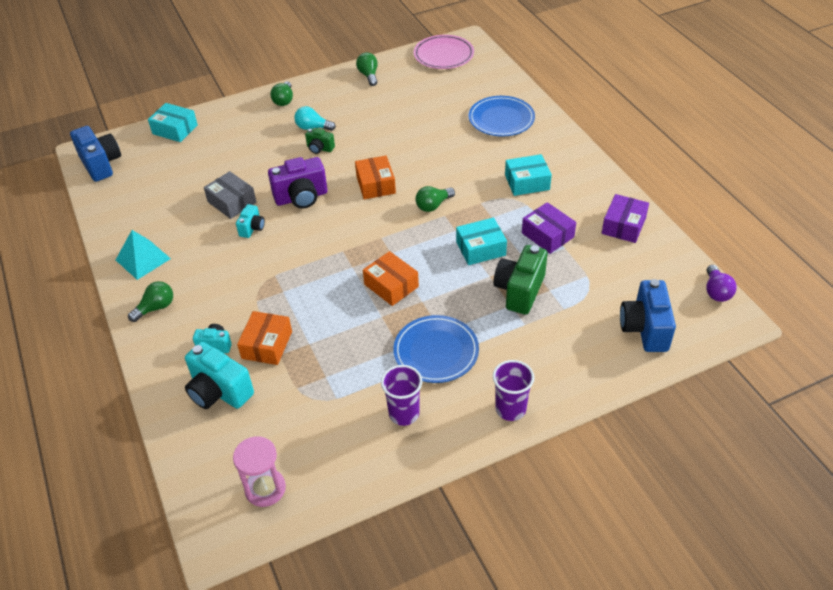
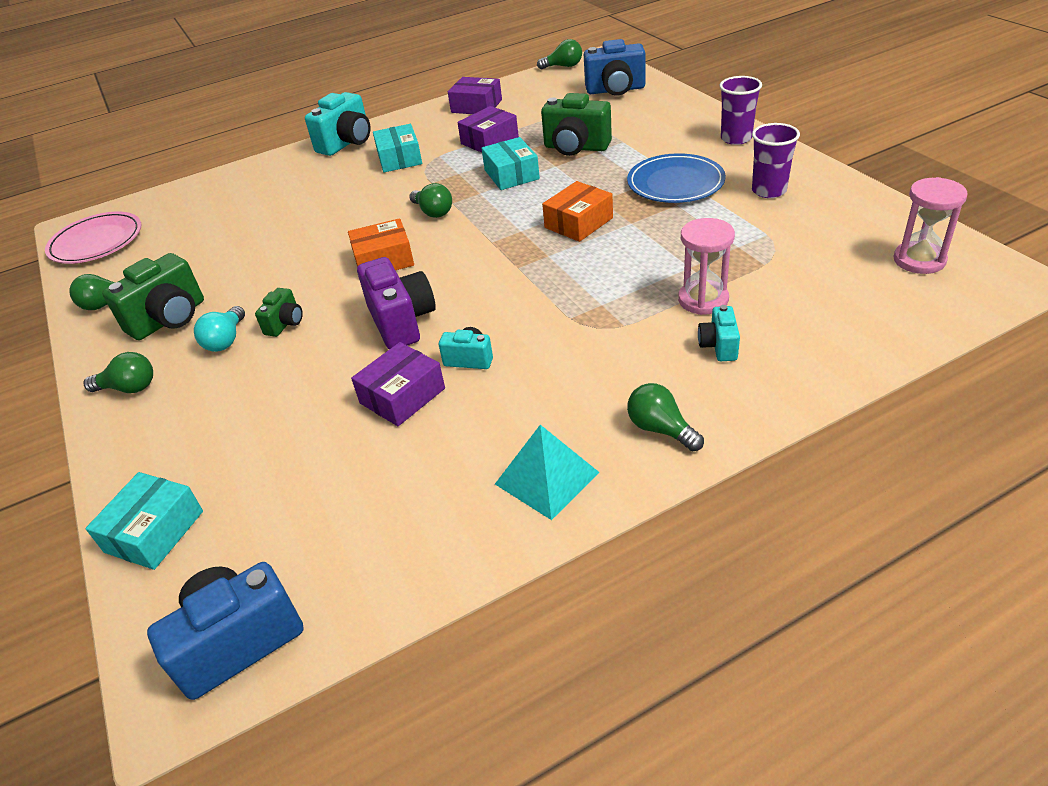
camera: 90 degrees left, 5 degrees down
turquoise camera [185,342,254,409] -> turquoise camera moved to [305,92,371,156]
grey box [204,171,256,219] -> purple box [351,342,445,426]
orange box [237,311,292,365] -> pink hourglass [678,218,735,315]
blue plate [469,96,535,137] -> none
purple light bulb [706,265,737,302] -> green light bulb [537,39,582,69]
none -> green camera [102,253,204,340]

